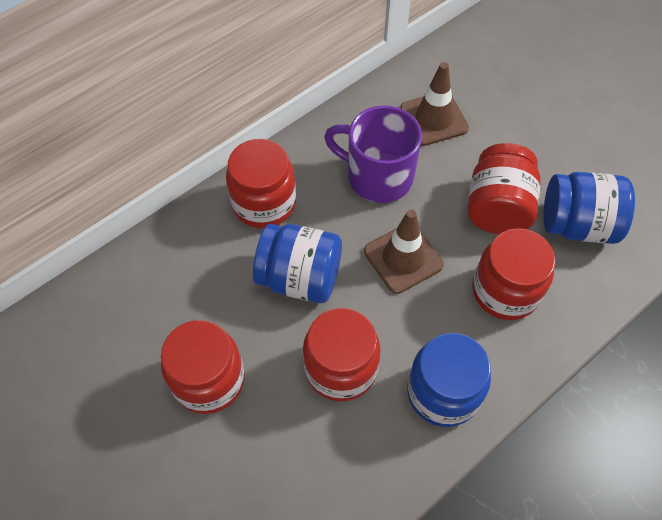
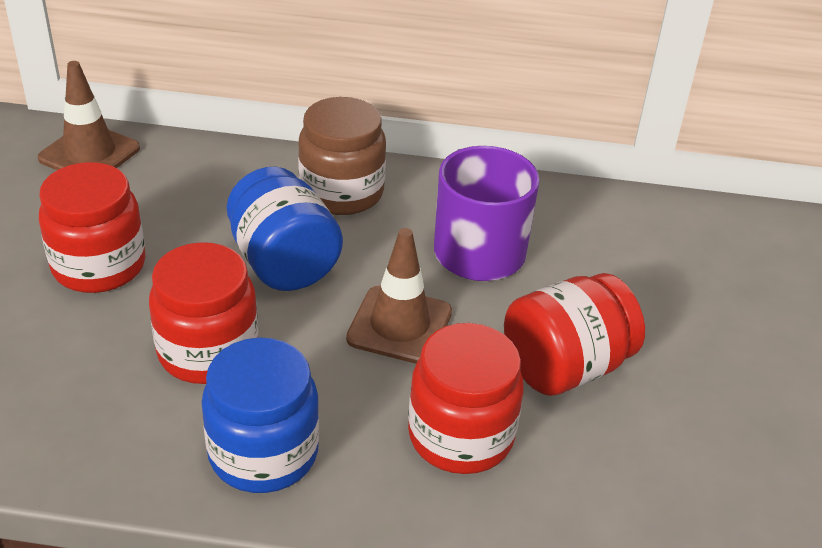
camera: 45 degrees right, 20 degrees down
red jar [226,139,296,228] -> brown jar [298,97,386,215]
brown traffic cone [400,62,469,146] -> brown traffic cone moved to [38,61,140,170]
blue jar [543,172,635,244] -> none

